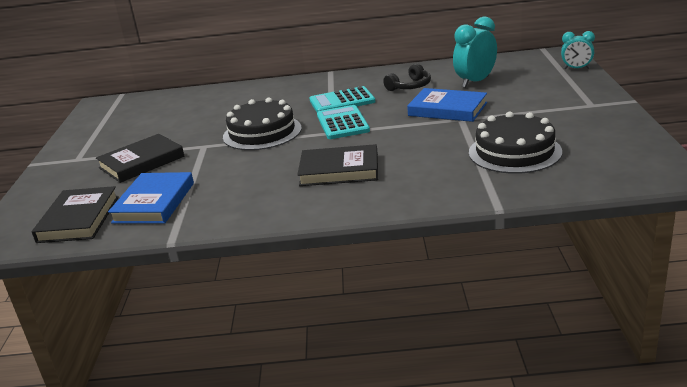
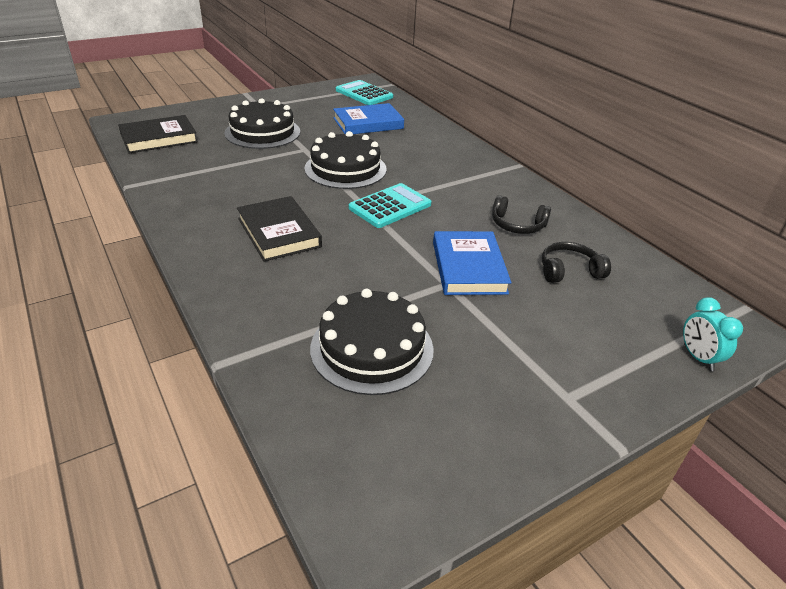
camera: 55 degrees right, 10 degrees up
black book [96,134,184,183] -> black cake [225,98,300,149]
blue book [108,172,194,223] -> blue book moved to [333,103,404,134]
turquoise calculator [309,86,375,112] -> turquoise calculator moved to [336,80,393,105]
turquoise clock [453,16,497,88] -> black headphones [542,242,611,283]

